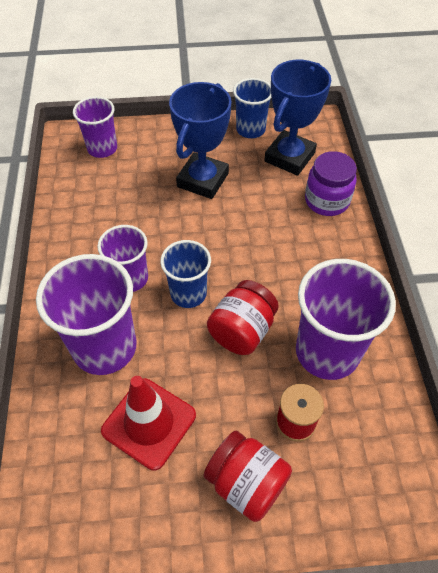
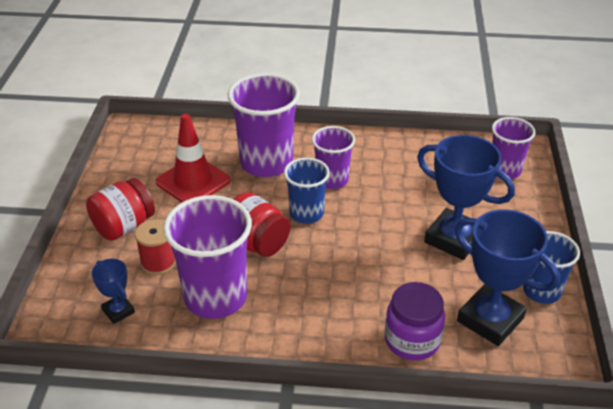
camera: 100 degrees right, 15 degrees down
none -> blue trophy [91,259,135,324]

